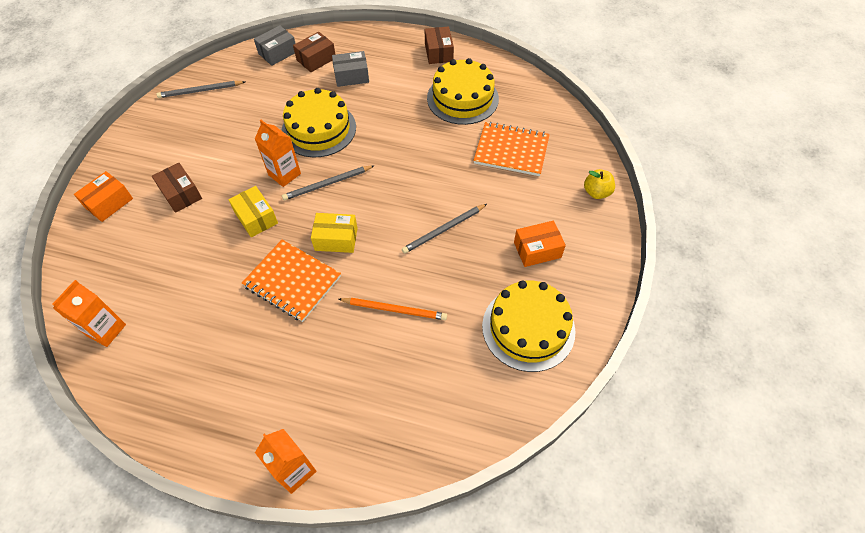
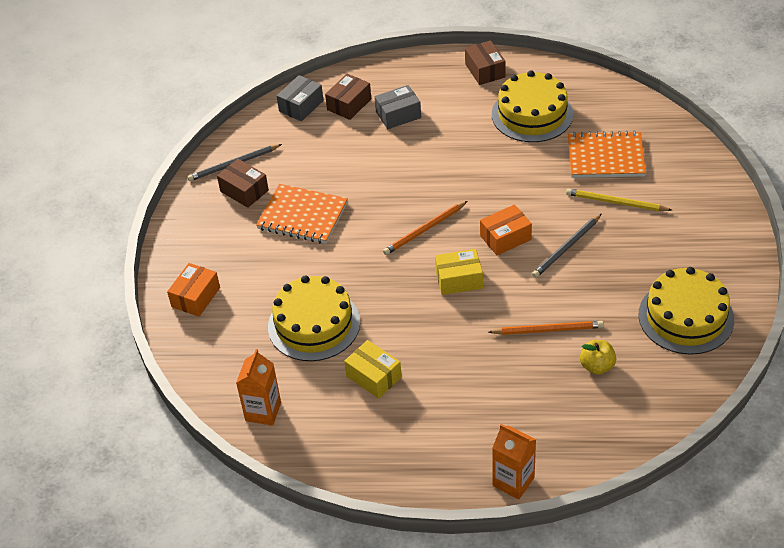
camera: 10 degrees left, 10 degrees down
brown box [152,163,202,213] -> brown box moved to [217,159,269,208]
yellow box [228,186,278,237] -> yellow box moved to [344,340,402,399]
orange notebook [242,240,341,322] -> orange notebook moved to [256,184,348,244]
orange carton [255,120,301,187] -> none
yellow cake [282,88,356,157] -> yellow cake moved to [268,275,360,361]
grey pencil [282,165,375,200] -> orange pencil [383,201,468,255]
orange box [514,221,566,267] -> orange box moved to [480,204,532,256]
yellow apple [584,169,615,199] -> yellow apple moved to [580,340,616,375]
none -> yellow pencil [566,189,672,211]

